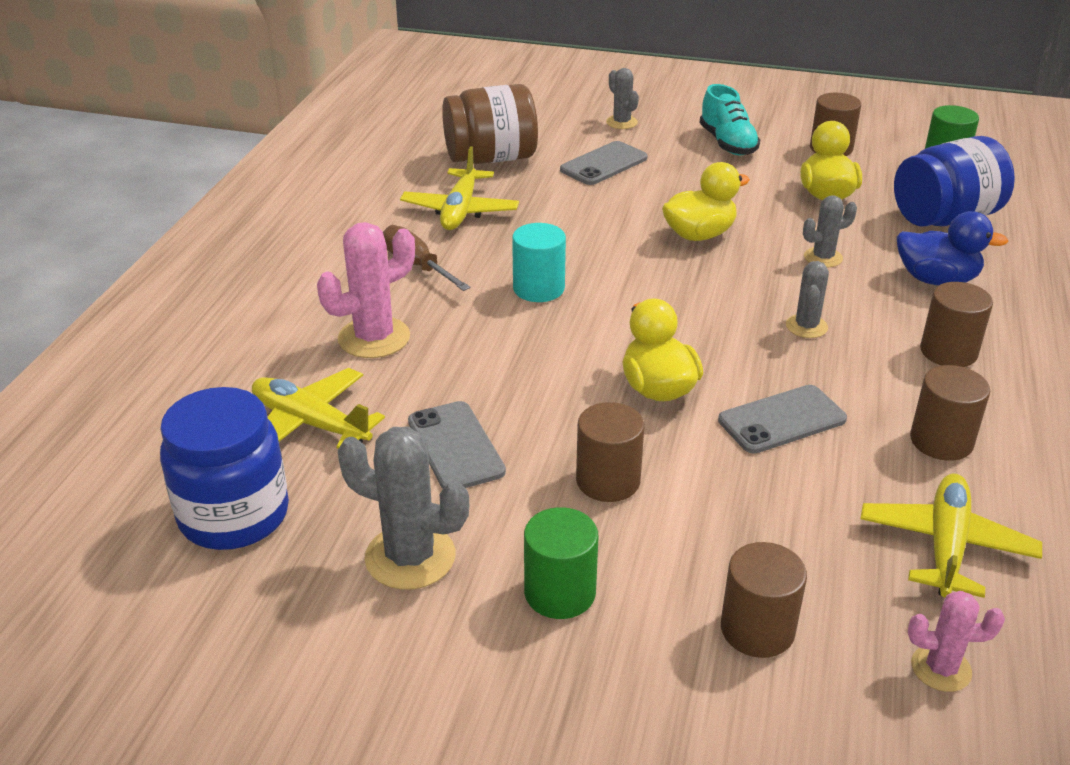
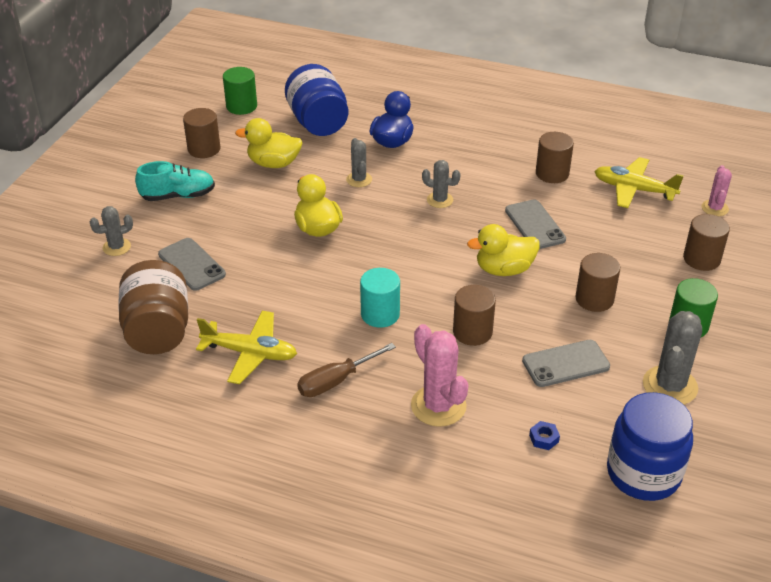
camera: 85 degrees left, 5 degrees up
yellow plane [252,368,385,449] -> blue nut [529,421,560,450]
brown cylinder [920,282,993,367] -> brown cylinder moved to [453,285,496,346]

